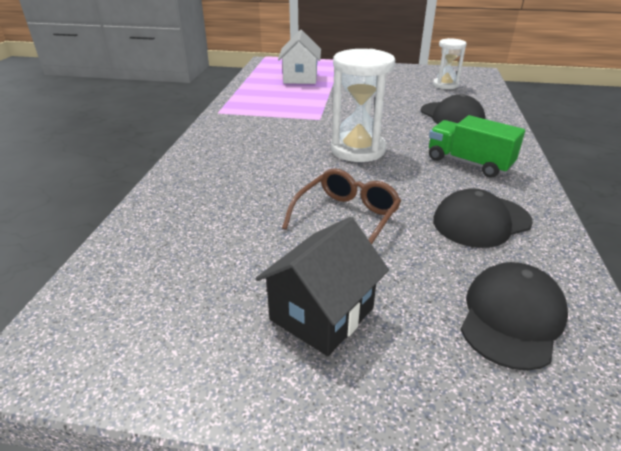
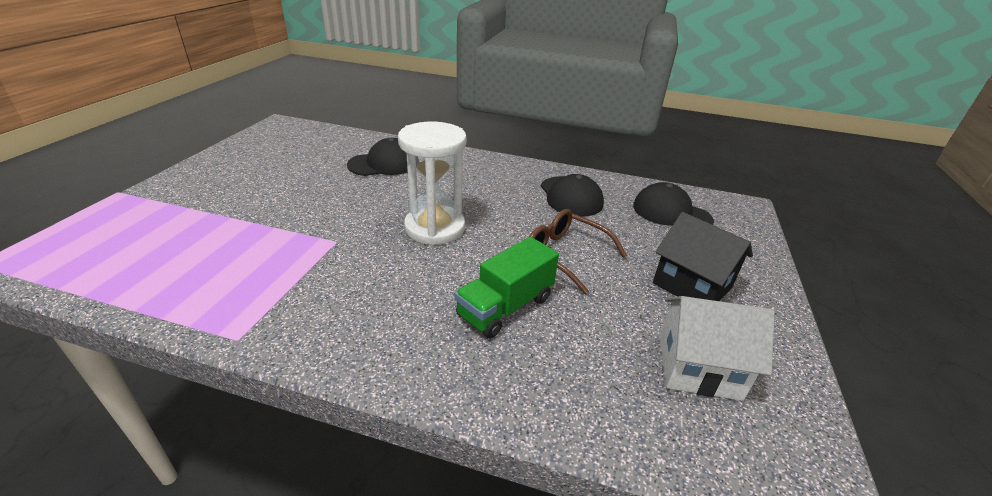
camera: 85 degrees left, 0 degrees up
white house [278,30,321,84] -> white house moved to [659,296,775,401]
green truck [429,115,525,178] -> green truck moved to [455,237,559,338]
white hourglass [433,38,467,89] -> none

